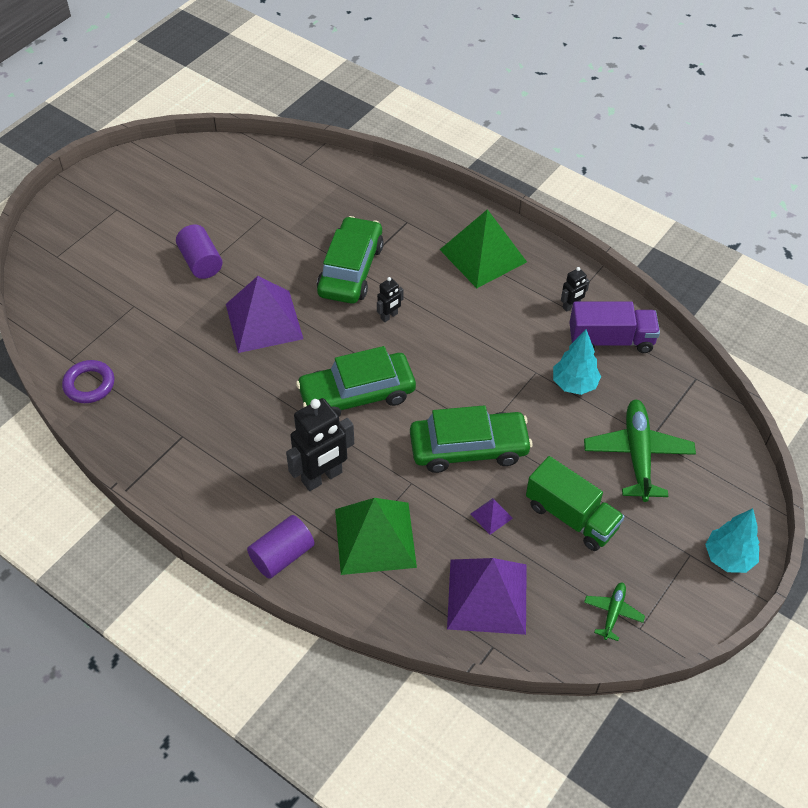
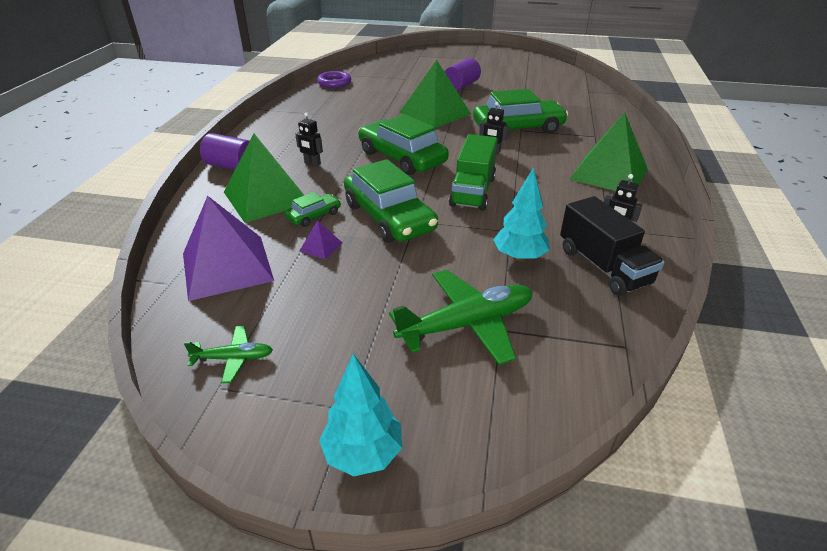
camera: 65 degrees right, 15 degrees down
purple pyramid [226,276,303,353] -> green pyramid [399,60,471,128]
black robot [286,398,354,491] -> black robot [295,112,323,167], size x0.49
green truck [526,456,625,551] -> green truck moved to [449,134,498,211]
purple truck [569,301,660,353] -> black truck [560,196,664,296]
none -> green car [285,192,341,227]

